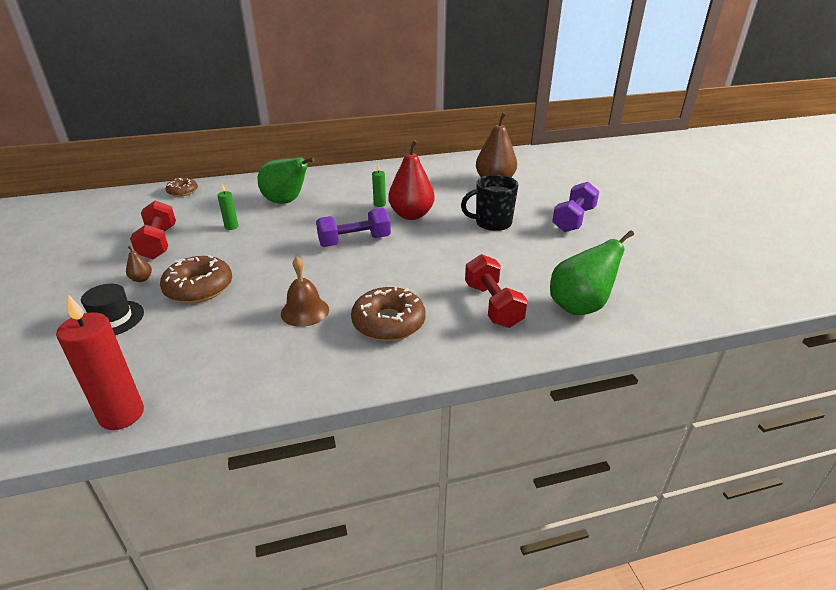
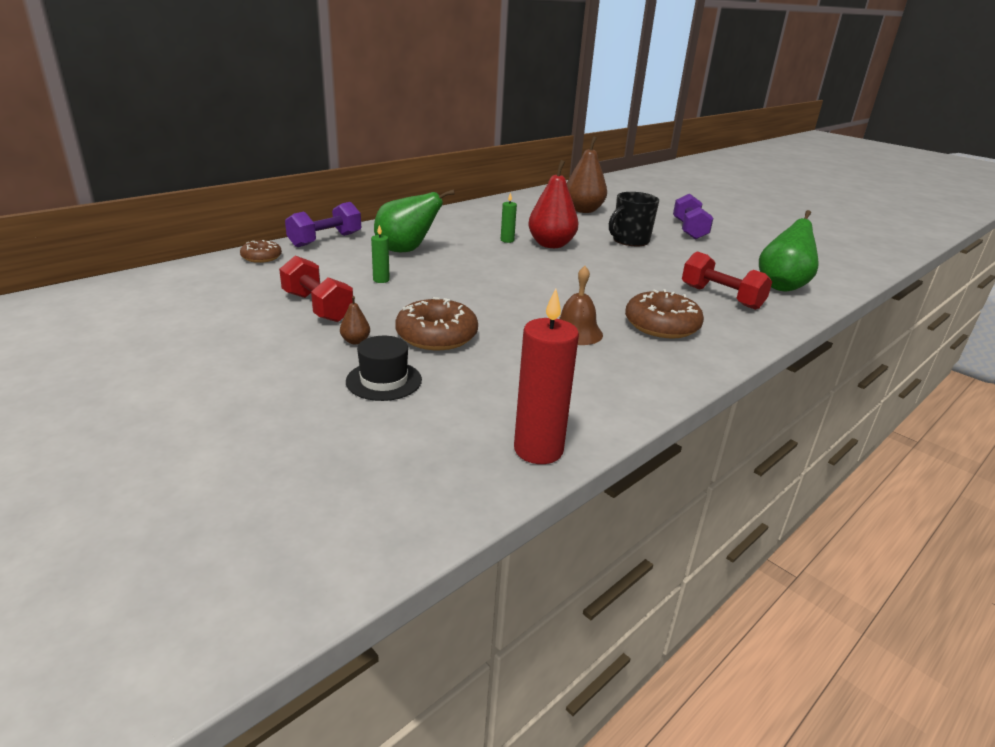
camera: 30 degrees left, 5 degrees down
purple dumbbell [316,208,391,247] -> purple dumbbell moved to [285,202,361,247]

